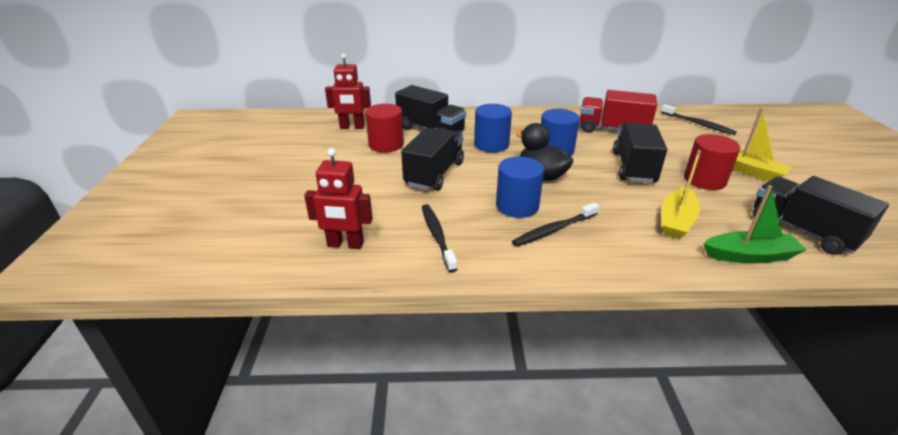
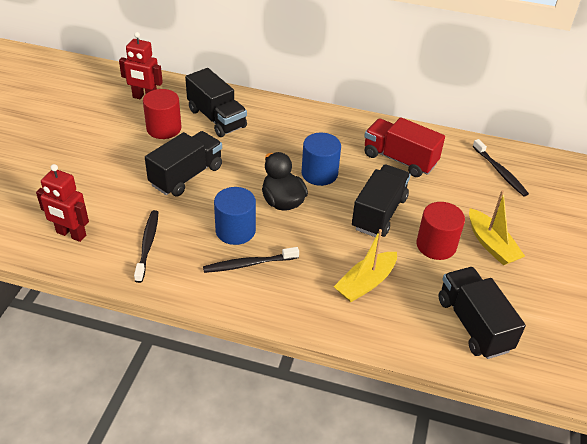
camera: 15 degrees right, 10 degrees up
blue cylinder [474,104,512,152] -> none
green boat [703,185,807,263] -> none

